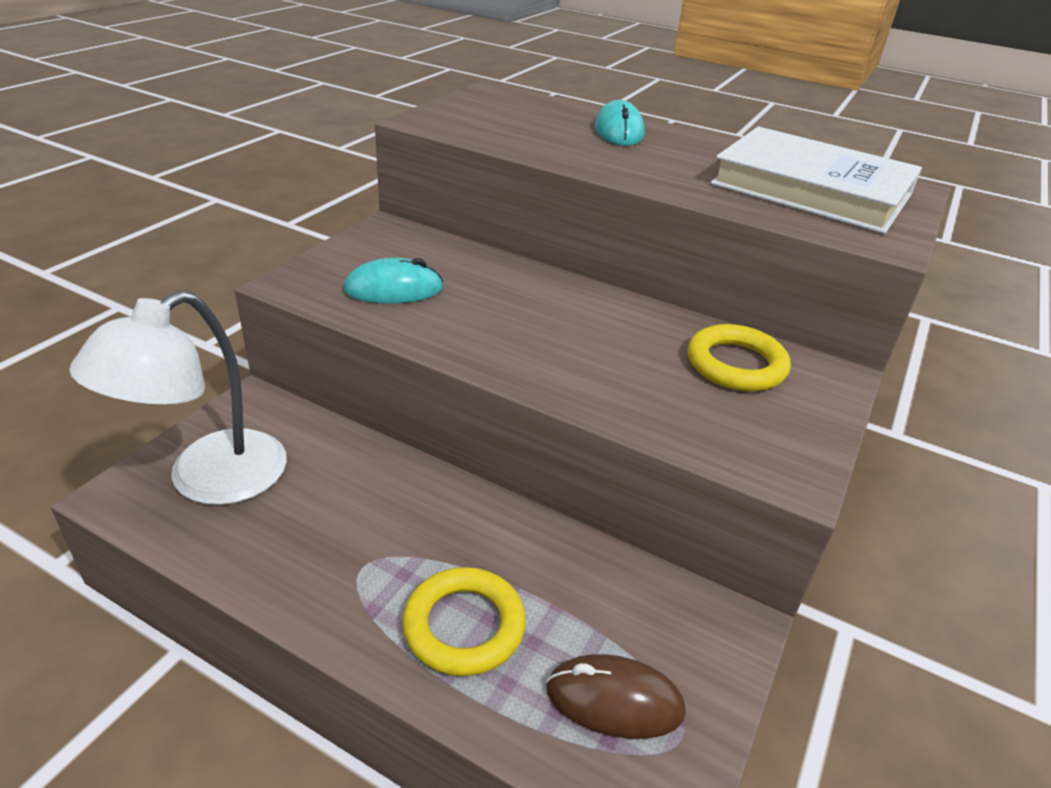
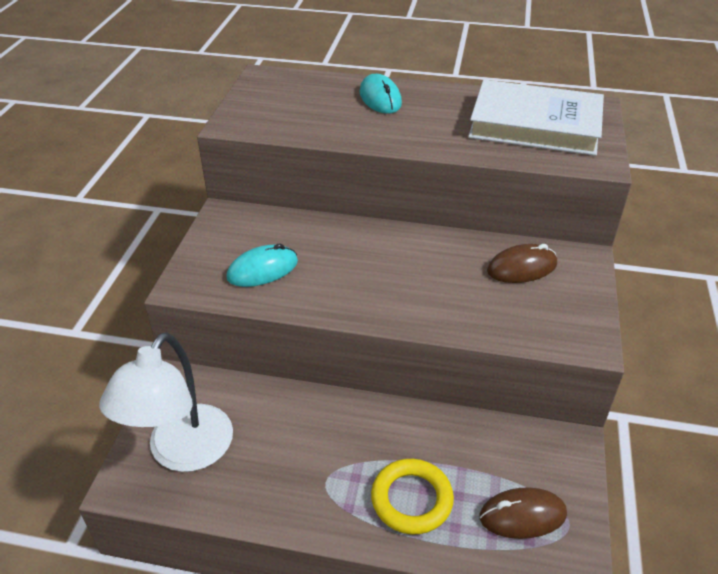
camera: 15 degrees left, 5 degrees up
yellow ring [688,324,791,391] -> brown mouse [487,244,557,283]

